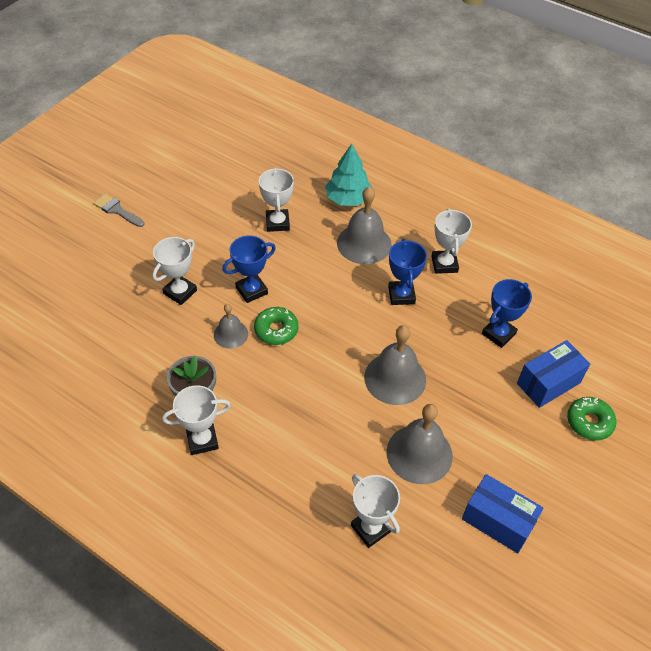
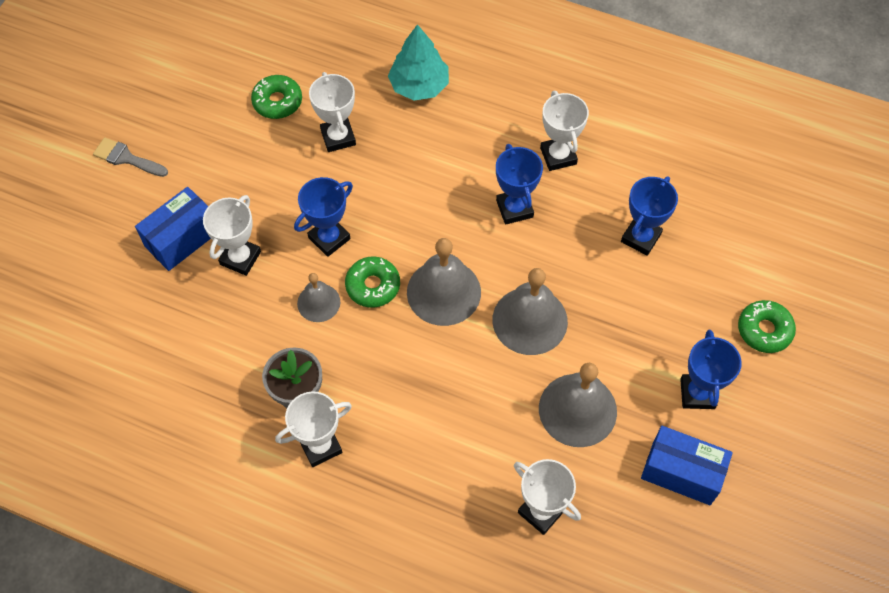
camera: 10 degrees left, 10 degrees up
grey bell [337,187,391,264] -> grey bell moved to [407,238,481,326]
blue box [517,340,590,408] -> blue box moved to [135,187,211,271]
none -> green donut [251,75,302,119]
none -> blue trophy [680,330,742,409]

